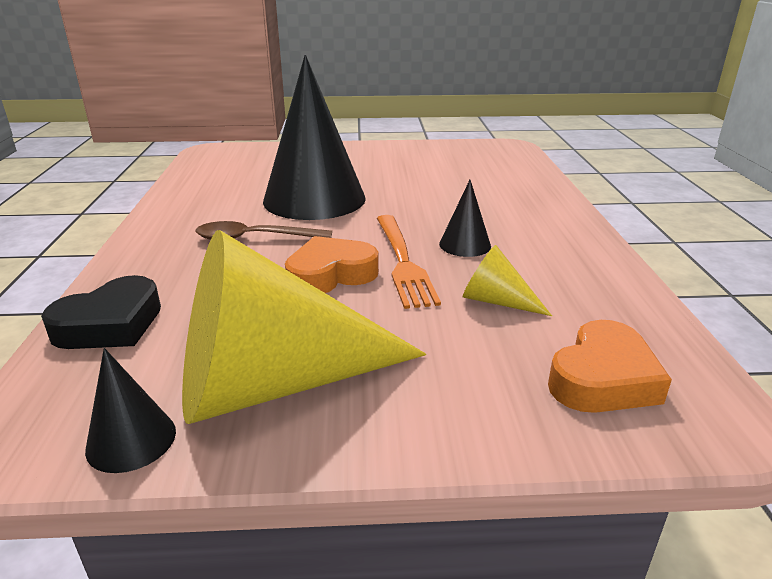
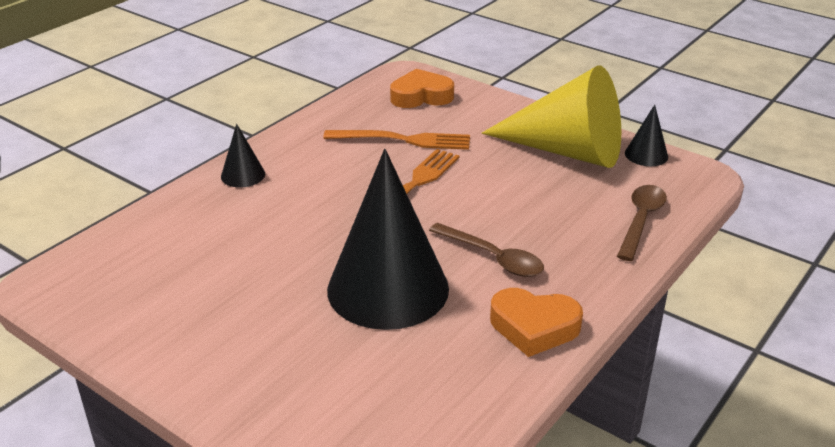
camera: 140 degrees left, 5 degrees up
black heart [41,275,161,349] -> brown spoon [617,185,667,261]
orange heart [285,236,379,293] -> orange heart moved to [490,288,583,357]
black cone [439,180,491,257] -> black cone moved to [221,124,265,188]
yellow cone [463,245,552,316] -> orange fork [323,130,470,150]

